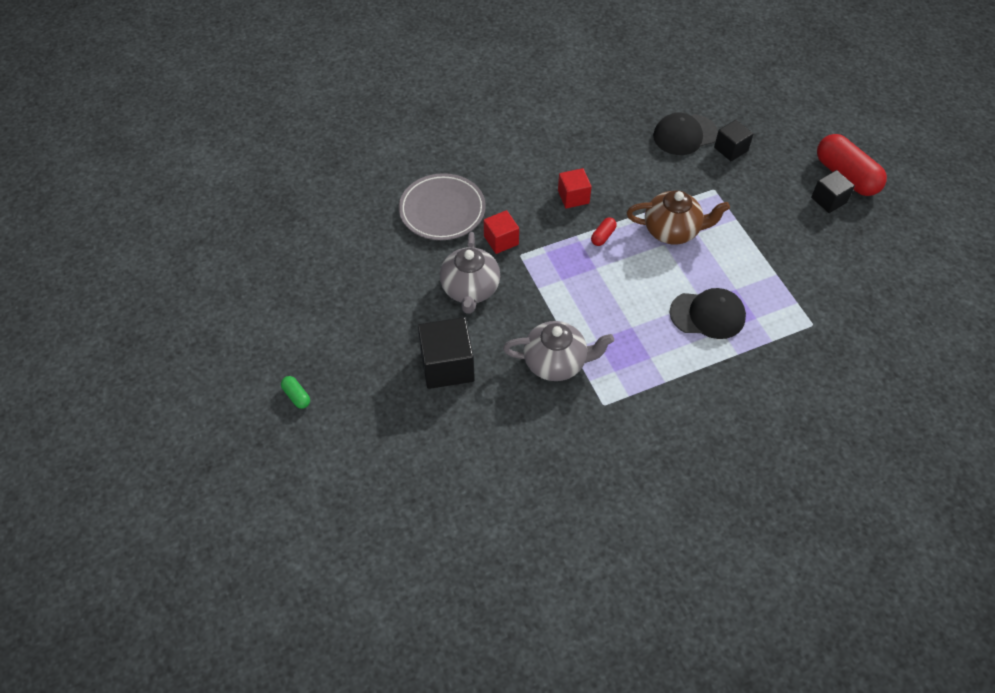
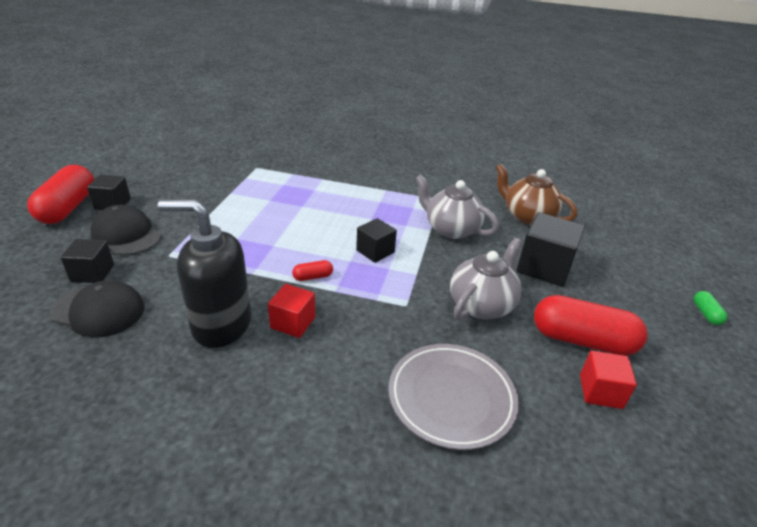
camera: 145 degrees left, 20 degrees down
red cube [484,210,519,254] -> red cube moved to [580,351,637,409]
brown teapot [627,190,730,245] -> brown teapot moved to [496,164,577,225]
black cap [670,288,746,339] -> black cap moved to [90,205,161,255]
none -> black soap dispenser [158,199,251,348]
none -> black cube [356,218,397,263]
none -> red capsule [534,295,647,356]

